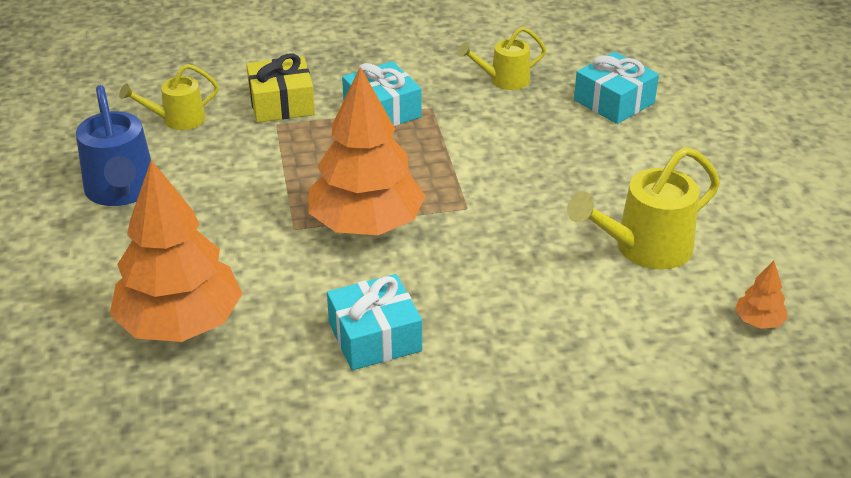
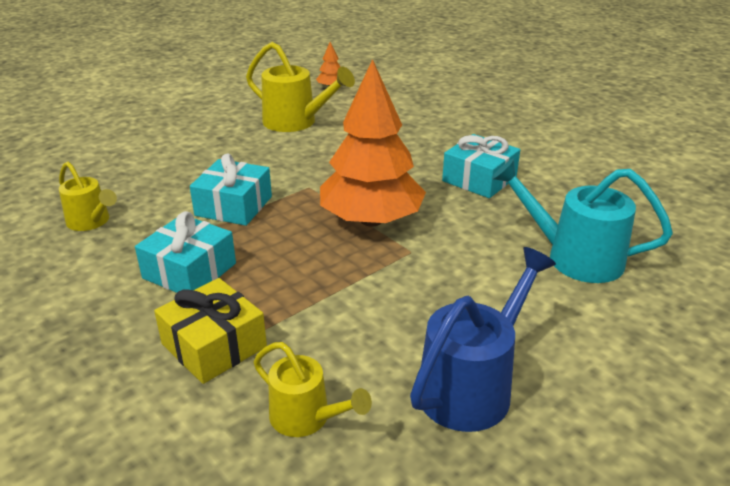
camera: 120 degrees left, 5 degrees down
orange tree [110,160,243,342] -> turquoise watering can [492,159,673,283]
turquoise gift [574,52,659,124] -> turquoise gift moved to [190,153,272,226]

